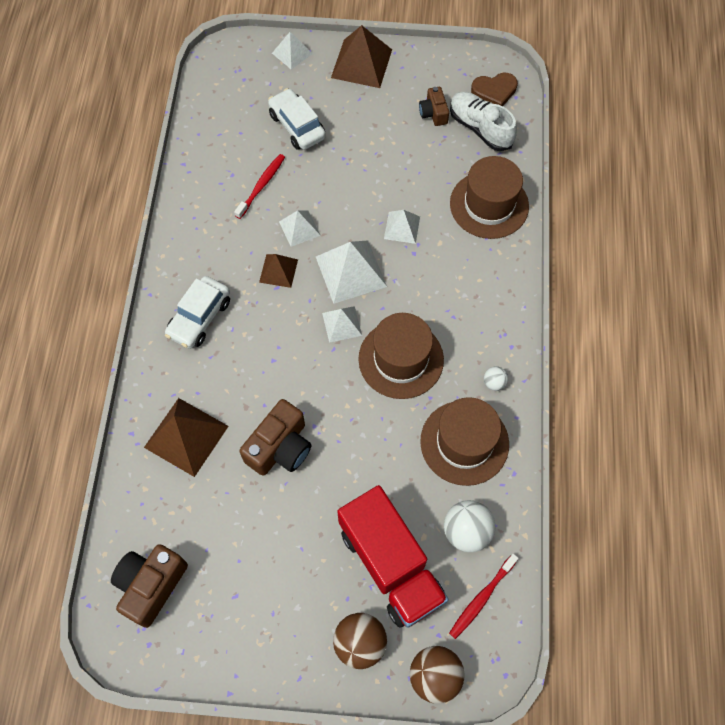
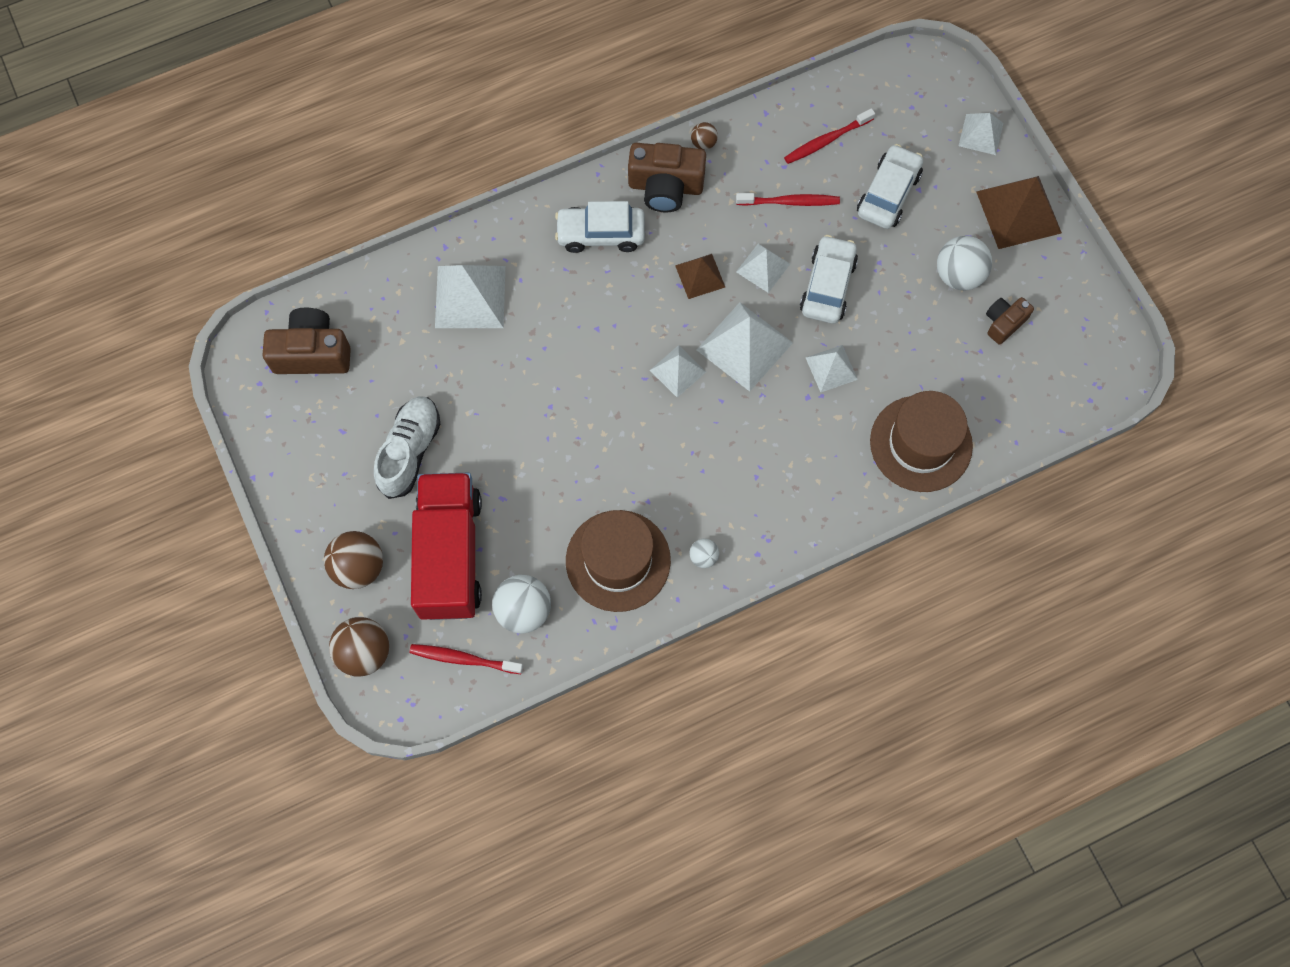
camera: 60 degrees right, 5 degrees up
brown pyramid [144,398,228,477] -> white pyramid [435,265,505,328]
brown camera [239,399,311,476] -> brown camera moved to [628,143,706,212]
red truck [337,485,448,628] -> red truck turned 150 degrees clockwise [411,473,482,620]
brown hat [358,313,444,399] -> none
white shoe [450,92,517,151] -> white shoe moved to [374,396,440,499]
brown heart [471,73,518,106] -> none
none -> brown ball [691,122,718,150]
none -> red toothbrush [784,108,875,164]
none -> white car [800,235,858,324]
none -> white ball [937,236,992,291]

